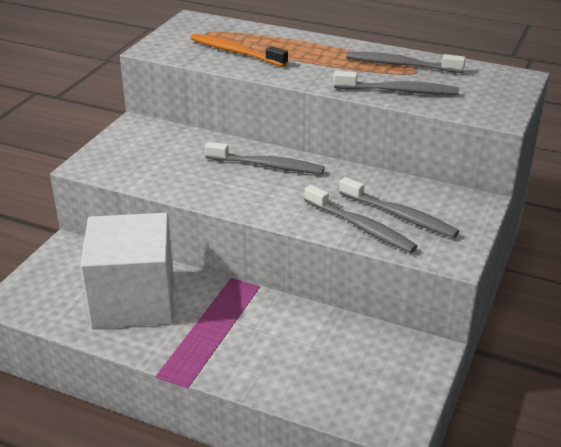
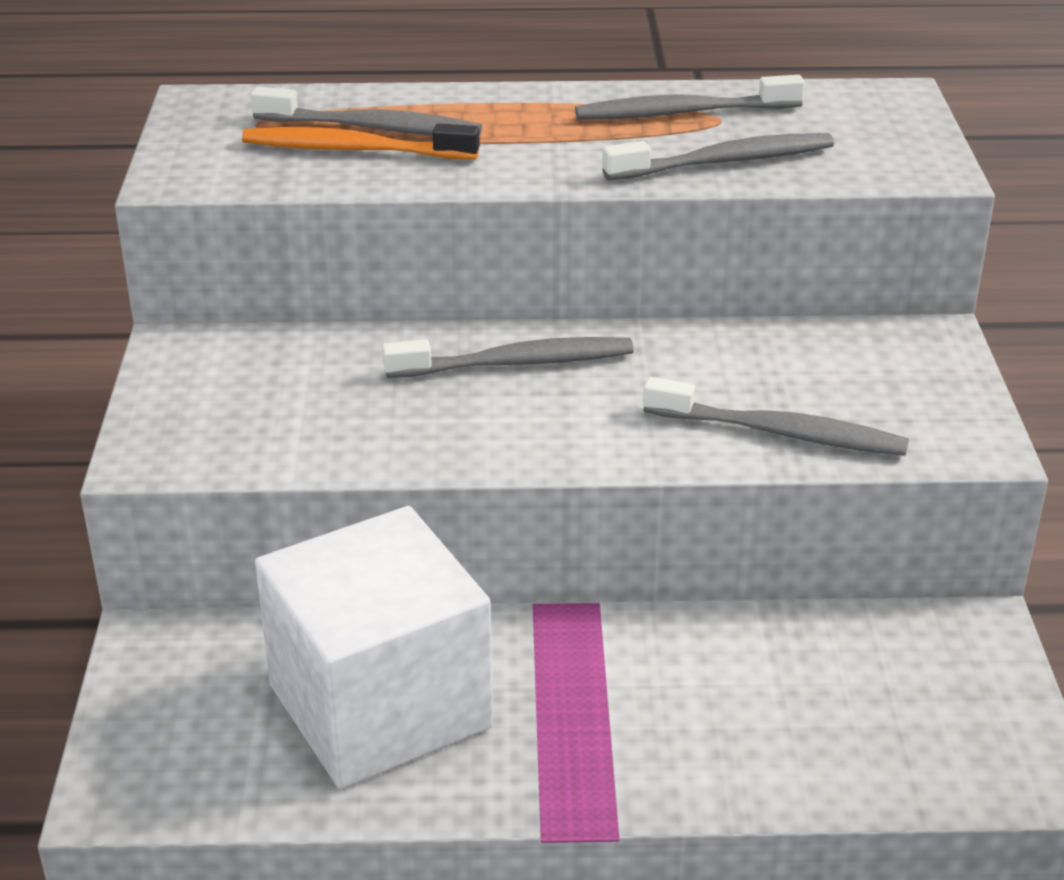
camera: 25 degrees left, 0 degrees up
grey toothbrush [339,177,459,238] -> grey toothbrush moved to [251,87,482,135]

